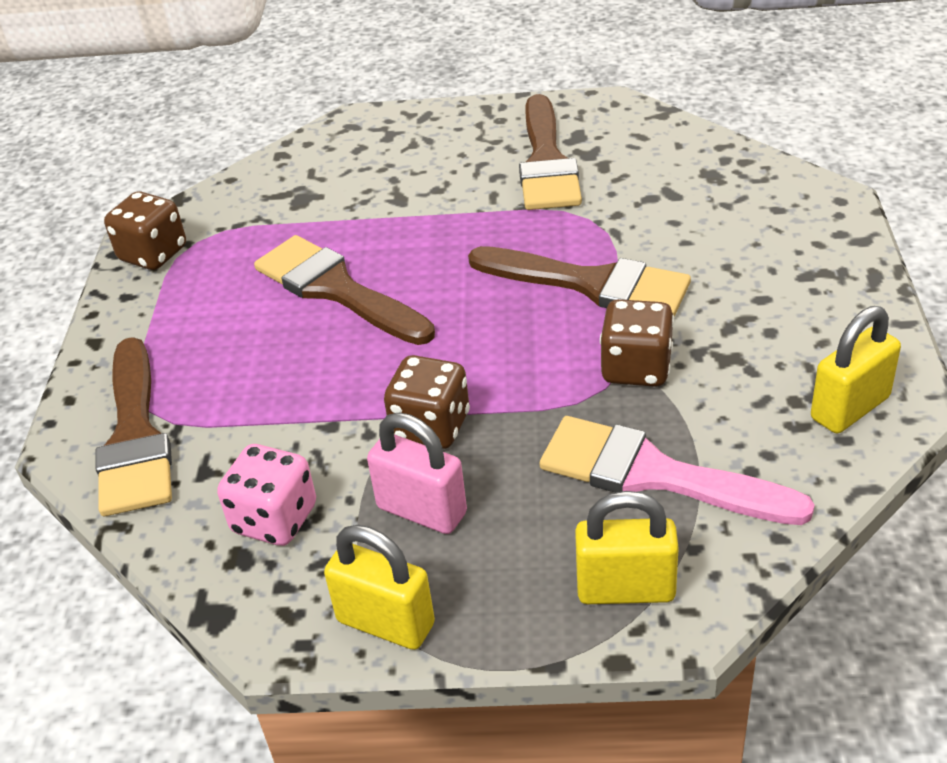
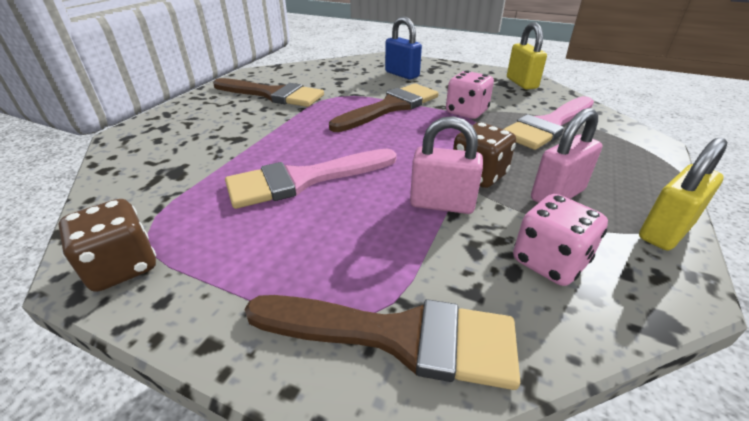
camera: 70 degrees left, 5 degrees down
brown brush [254,235,435,345] -> pink brush [225,149,397,209]
yellow padlock [575,491,679,604] -> none
brown dice [600,299,674,387] -> pink dice [446,70,494,119]
none -> blue padlock [385,16,422,79]
none -> pink padlock [410,116,483,214]

